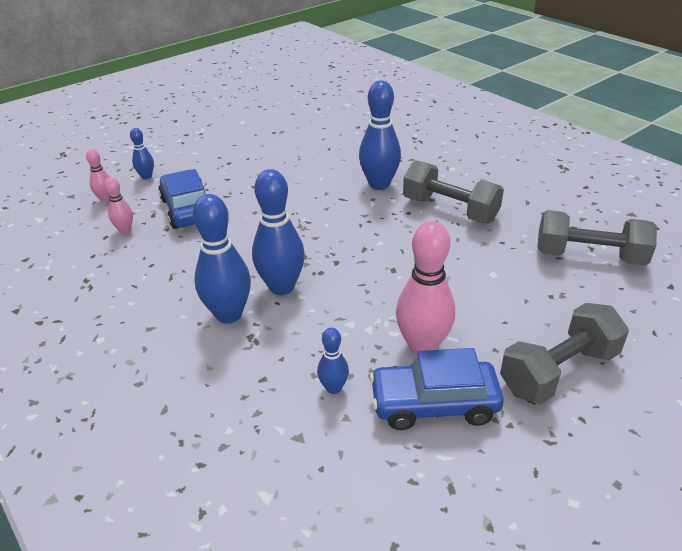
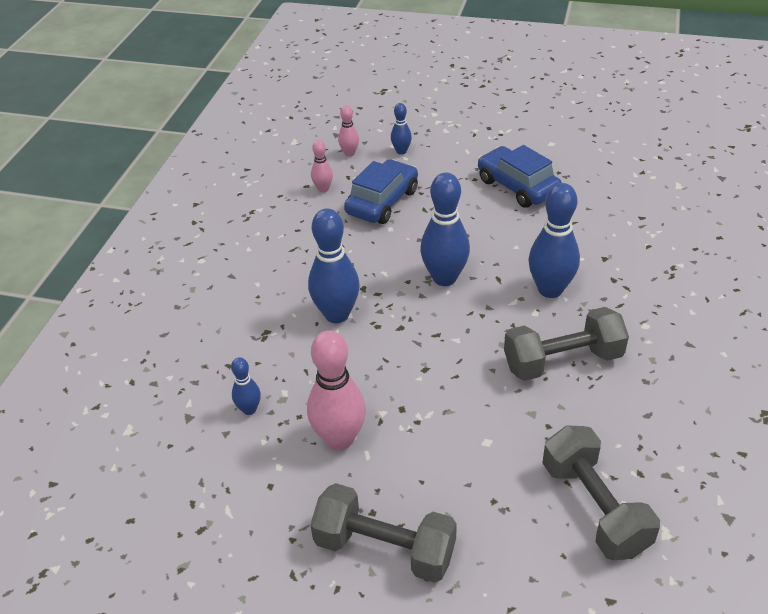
camera: 55 degrees right, 5 degrees up
blue bowling pin [192,194,251,324] -> blue bowling pin moved to [420,173,470,286]
blue car [369,348,504,430] -> blue car moved to [478,145,562,208]
grey dumbbell [403,160,504,223] -> grey dumbbell turned 75 degrees clockwise [504,307,629,381]

